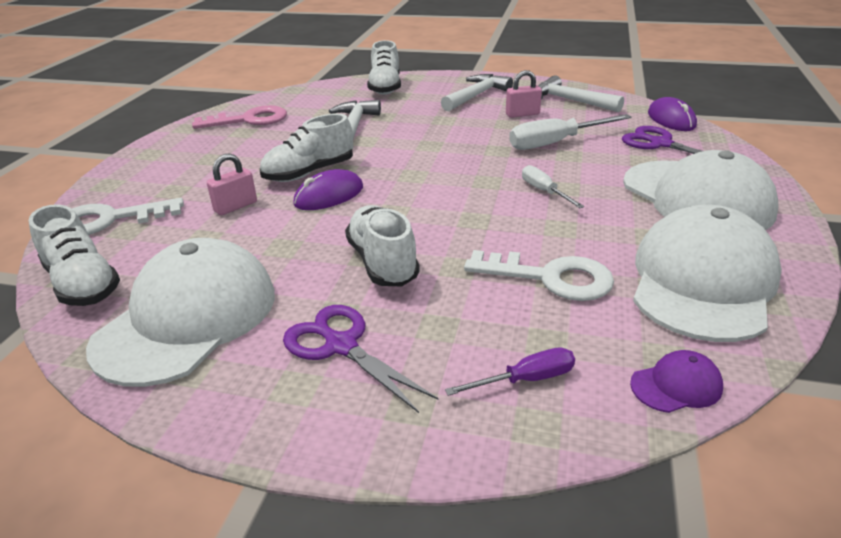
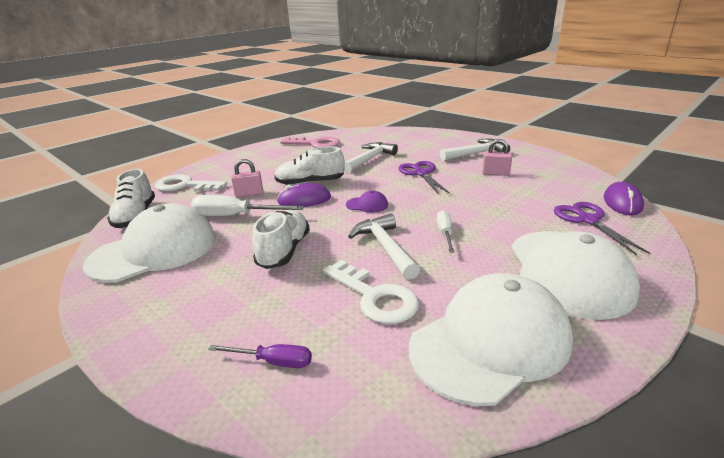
camera: 30 degrees right, 5 degrees down
purple scissors [283,305,438,413] -> purple scissors moved to [398,161,450,194]
white shoe [367,40,401,95] -> none
white screwdriver [509,114,631,150] -> white screwdriver moved to [191,195,304,216]
white hammer [538,75,624,112] -> white hammer moved to [348,214,420,280]
purple cap [630,350,723,413] -> purple cap moved to [346,190,388,213]

